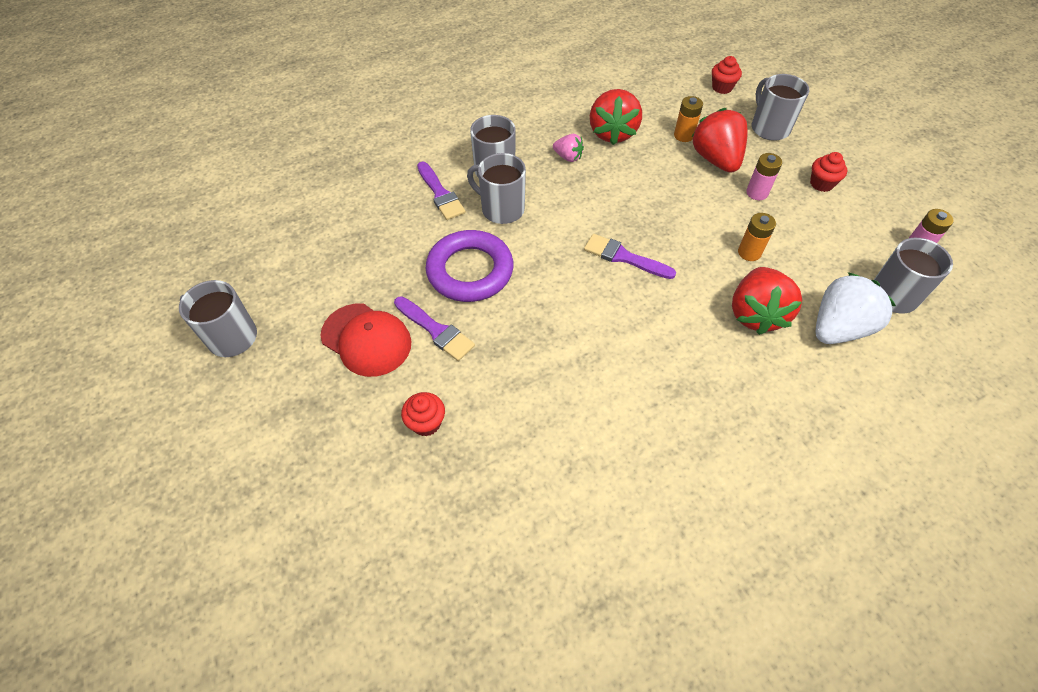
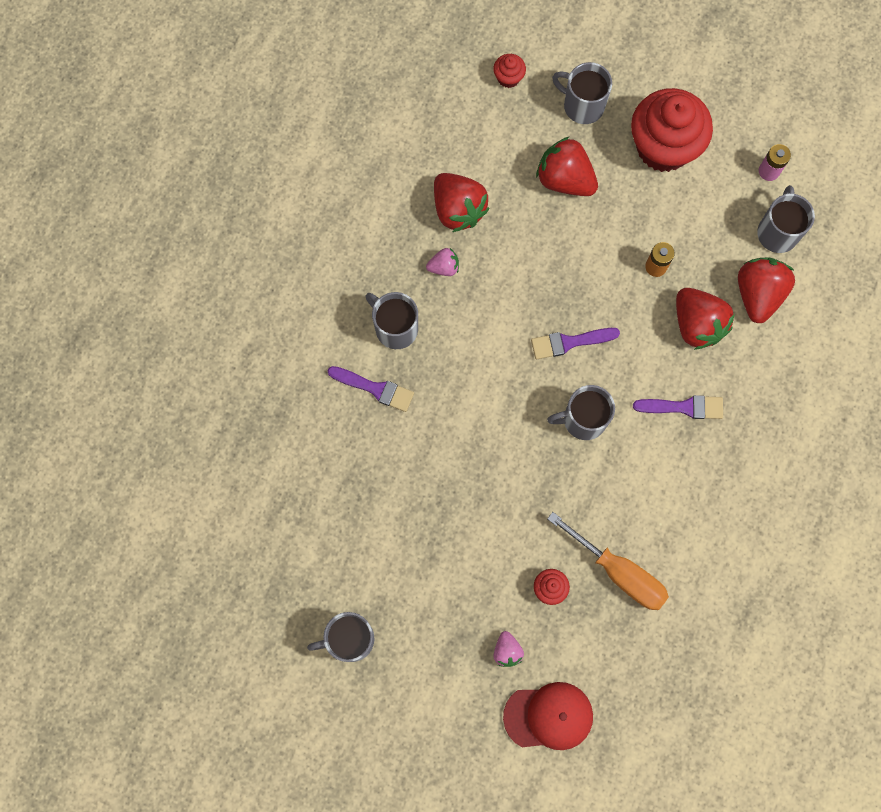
camera: 40 degrees left, 20 degrees up
red cap [321,304,411,377] -> red cap moved to [503,682,593,750]
purple brush [394,296,475,361] -> purple brush moved to [633,395,723,419]
purple ring [426,230,513,302] -> none
grey mug [467,153,526,224] -> grey mug moved to [547,385,615,440]
orange battery [674,96,703,142] -> none
pink battery [746,153,782,200] -> none
red cupcake [810,152,847,192] -> red cupcake [631,88,713,172], size x2.41
white strawberry [815,272,896,344] -> red strawberry [738,257,795,323]
none -> pink strawberry [494,631,524,667]
none -> orange screwdriver [547,512,669,610]

